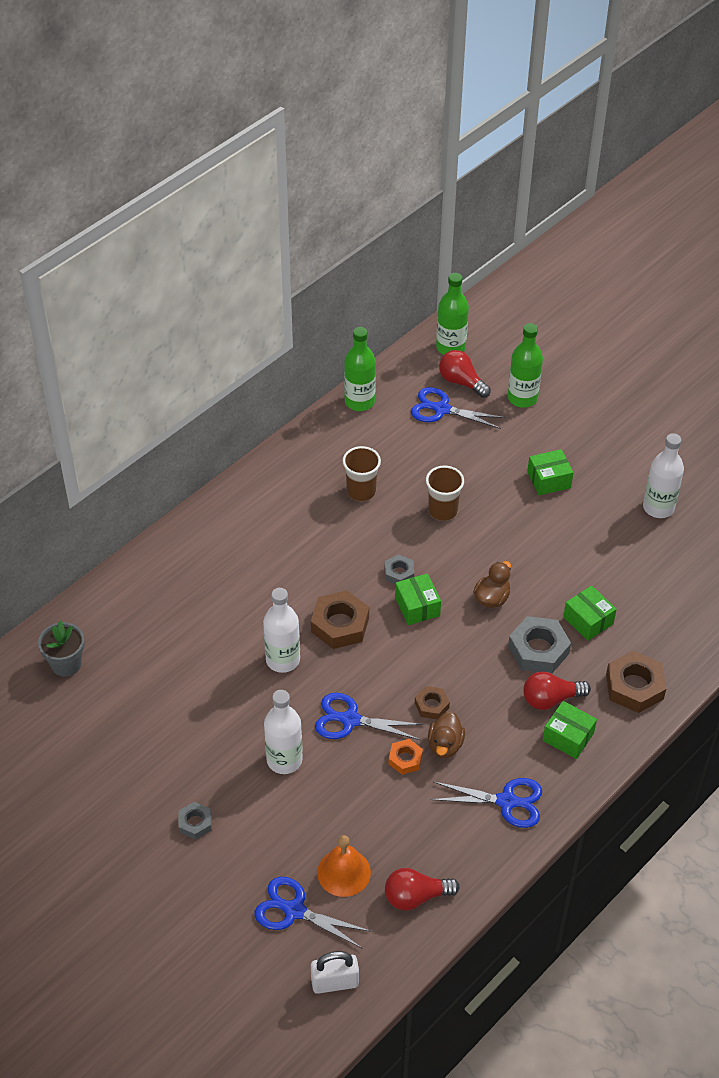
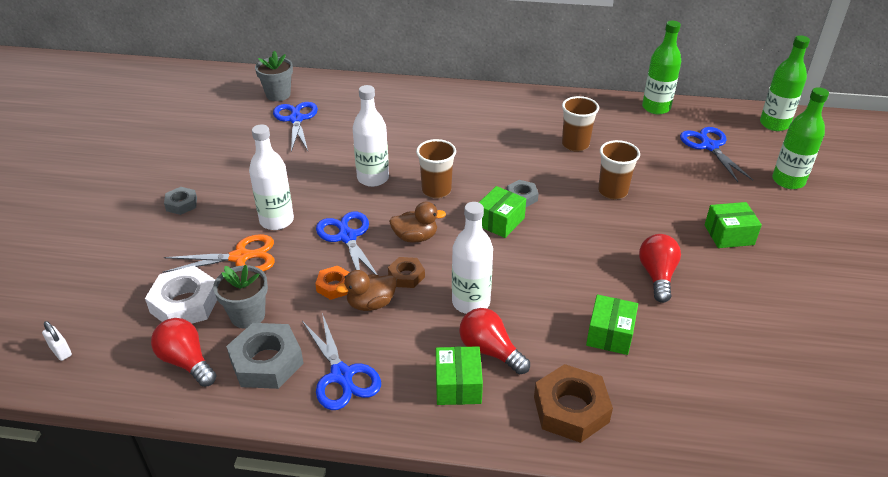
camera: 55 degrees right, 10 degrees down
blue scissors [254,877,371,949] -> blue scissors moved to [273,102,318,152]
brown nut [311,590,369,649] -> brown cup [416,139,456,198]
white padlock [311,951,359,994] -> white padlock [42,321,72,361], size x0.60
orange bell [317,835,371,897] -> white nut [145,266,217,324]
red light bulb [439,350,491,398] -> red light bulb moved to [639,234,681,303]
brown duck [473,561,511,608] -> brown duck moved to [389,202,446,243]
grey nut [508,616,571,674] -> grey nut moved to [226,323,304,389]
green box [527,449,573,495] -> green box turned 45 degrees counterclockwise [705,202,762,248]
white bottle [643,433,684,518] -> white bottle moved to [452,202,493,314]
none -> orange scissors [163,234,275,273]
none -> grey flower pot [213,265,268,328]

